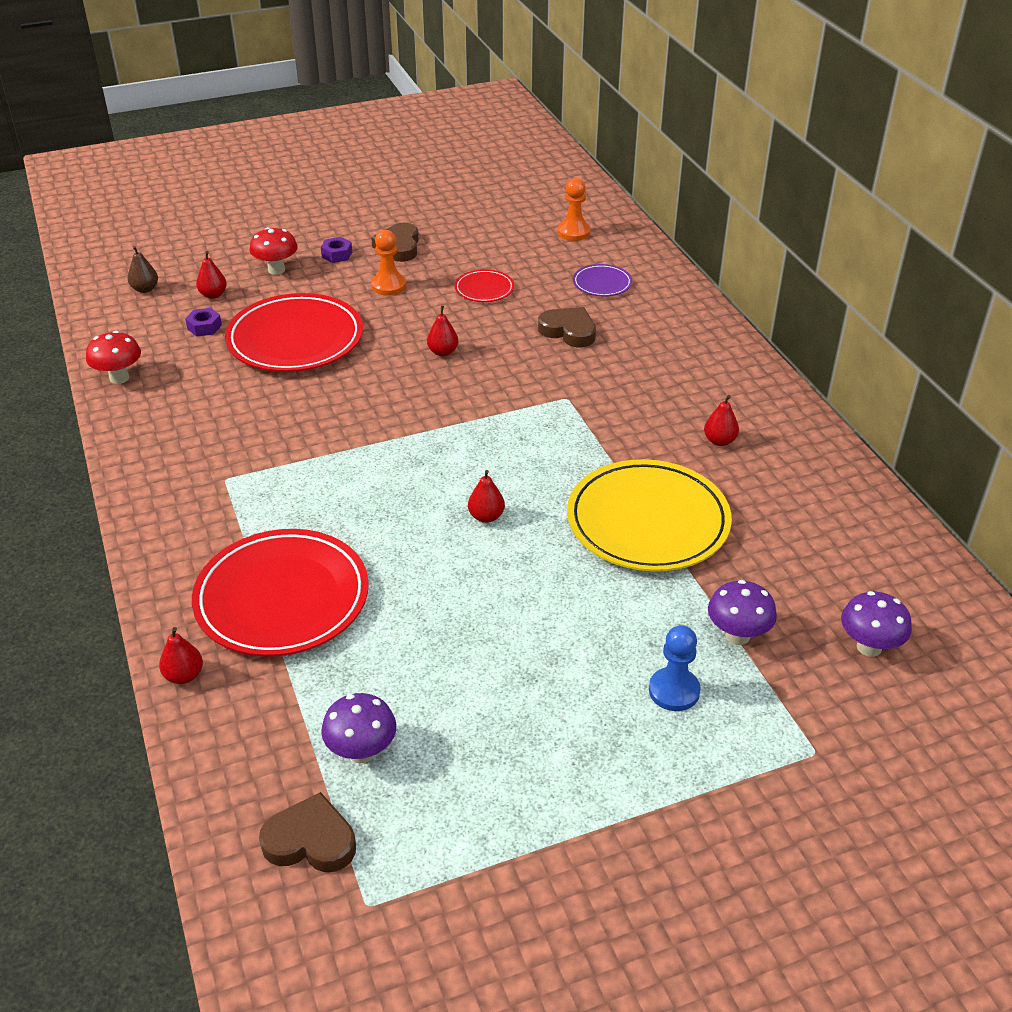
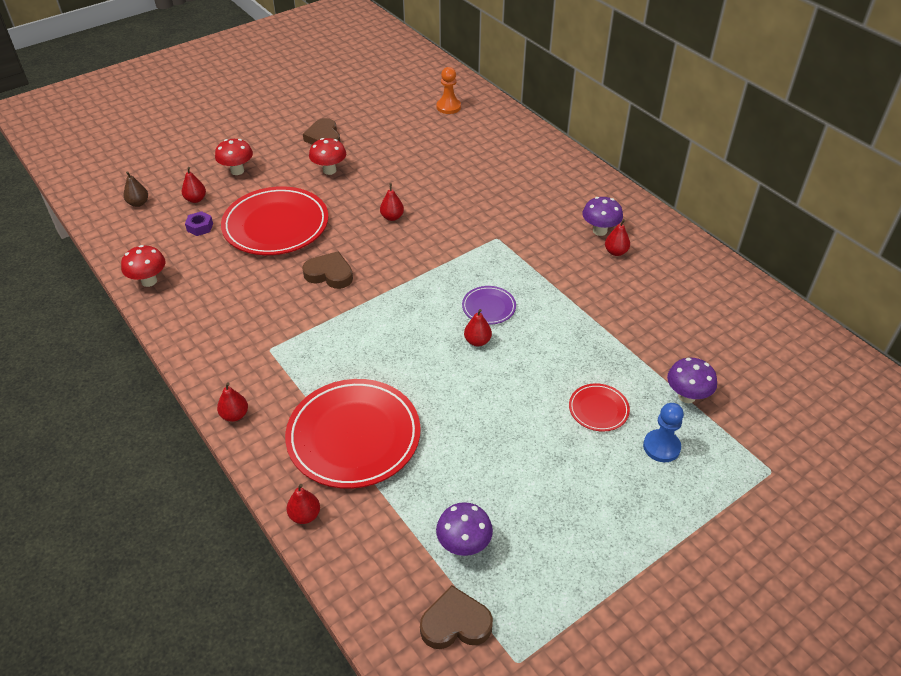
camera: 15 degrees left, 5 degrees up
purple nut [321,237,352,263] -> none
orange pawn [371,230,406,296] -> red mushroom [309,138,346,175]
red plate [455,269,514,302] -> red plate moved to [569,383,630,432]
brown heart [538,307,596,347] -> brown heart moved to [302,251,353,289]
yellow plate [567,459,732,572] -> none
purple plate [573,264,632,296] -> purple plate moved to [462,286,516,324]
purple mushroom [841,591,912,657] -> purple mushroom moved to [582,197,623,236]
none -> red pear [217,382,248,422]

